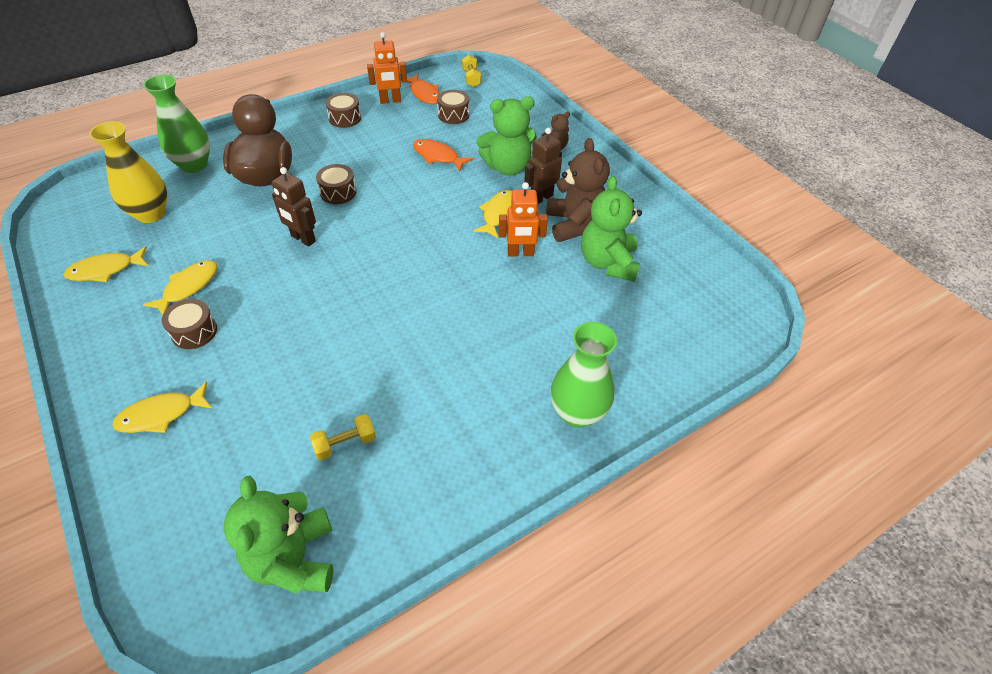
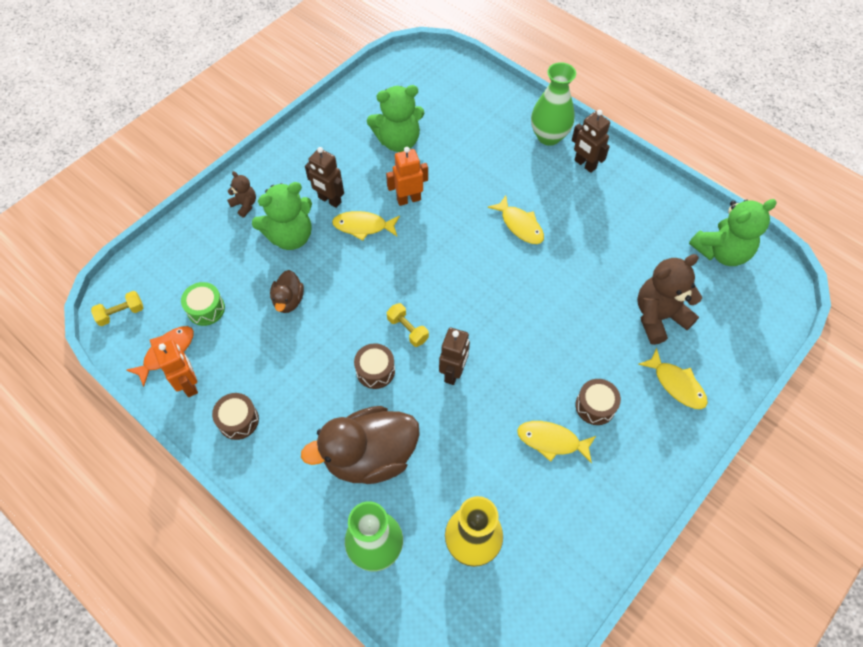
camera: 105 degrees left, 10 degrees up
yellow fish [64,246,148,282] -> yellow fish moved to [488,195,544,244]
yellow dumbbell [310,414,376,460] -> yellow dumbbell moved to [387,303,429,347]
orange fish [413,139,473,171] -> brown duck [270,270,304,313]
brown drum [437,90,469,124] -> green drum [181,282,225,326]
green teddy bear [476,96,537,176] -> green teddy bear turned 90 degrees clockwise [252,182,312,250]
orange robot [499,182,548,256] -> orange robot turned 90 degrees counterclockwise [386,147,428,206]
brown teddy bear [546,138,610,242] -> brown teddy bear moved to [637,254,702,345]
none -> brown robot [572,110,610,173]

